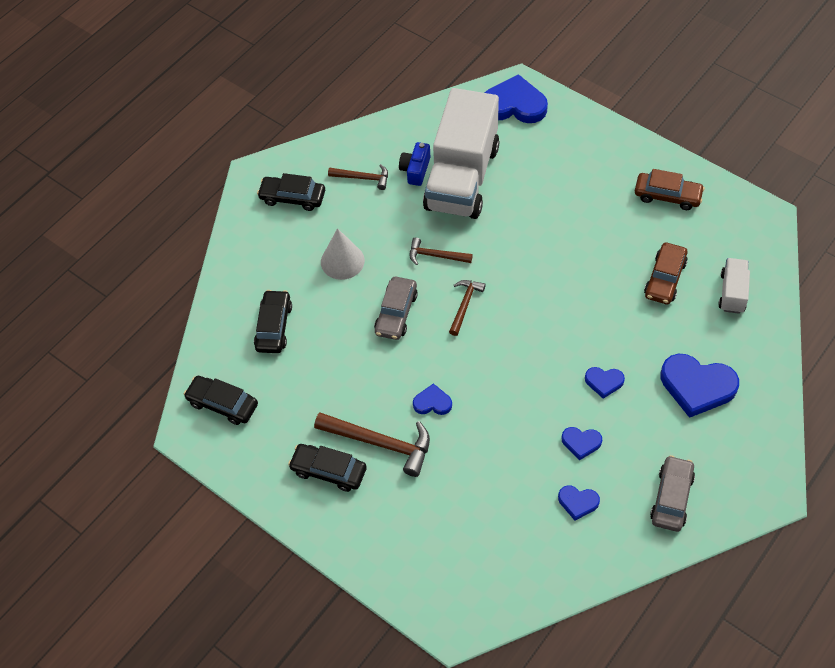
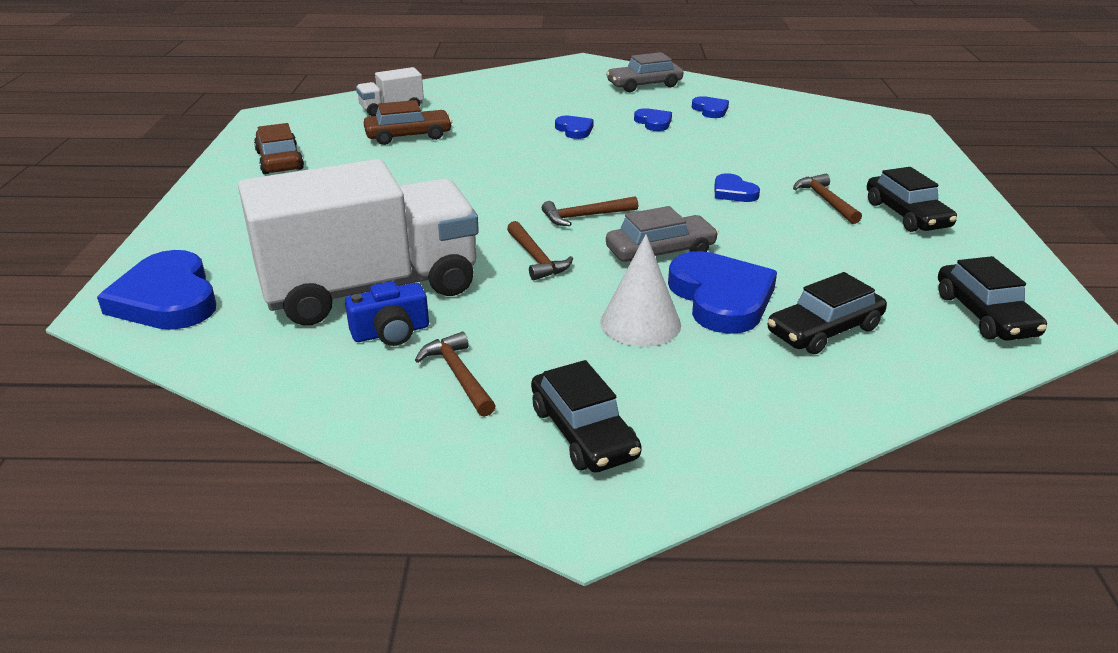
camera: 130 degrees left, 25 degrees down
brown hammer [314,412,430,477] -> brown hammer [793,174,862,224], size x0.59
blue heart [660,354,739,418] -> blue heart moved to [668,251,777,334]

